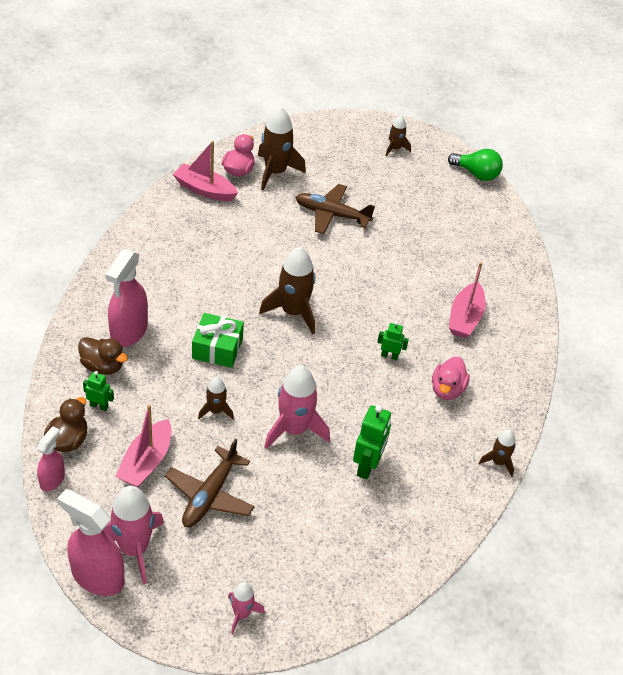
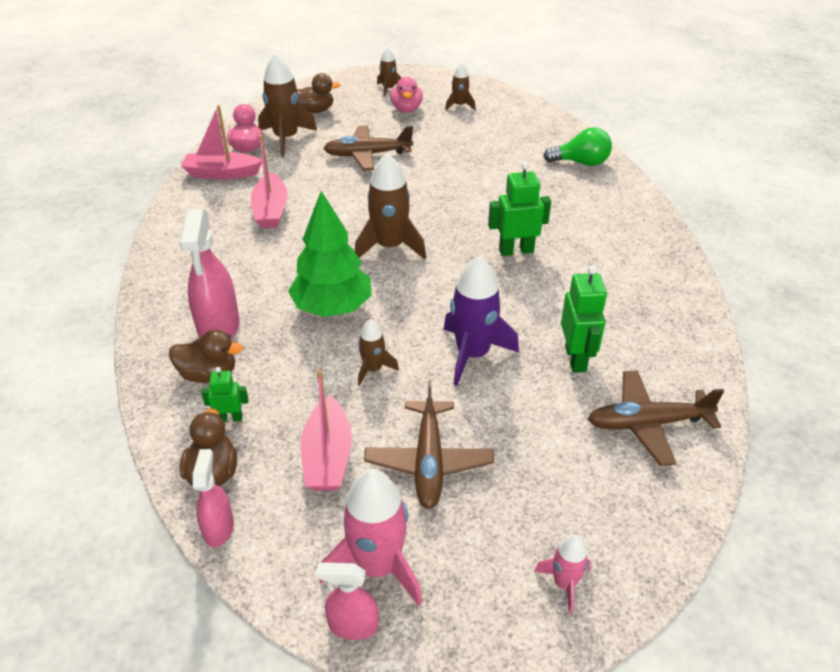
camera: 20 degrees left, 5 degrees down
pink spray bottle [57,489,124,596] -> pink spray bottle [316,562,378,640], size x0.57
green gift [192,313,244,368] -> green tree [288,191,372,317]
pink rocket [264,366,330,449] -> purple rocket [444,256,519,386]
green robot [377,322,409,360] -> green robot [488,161,551,256], size x1.74
pink duck [432,357,470,400] -> pink duck moved to [390,77,423,113]
green light bulb [448,149,503,181] -> green light bulb moved to [543,127,612,166]
pink boat [449,262,486,338] -> pink boat moved to [251,135,288,229]
brown rocket [479,430,516,477] -> brown rocket moved to [445,62,476,110]
none -> brown duck [297,73,340,113]
none -> brown plane [588,370,724,466]

